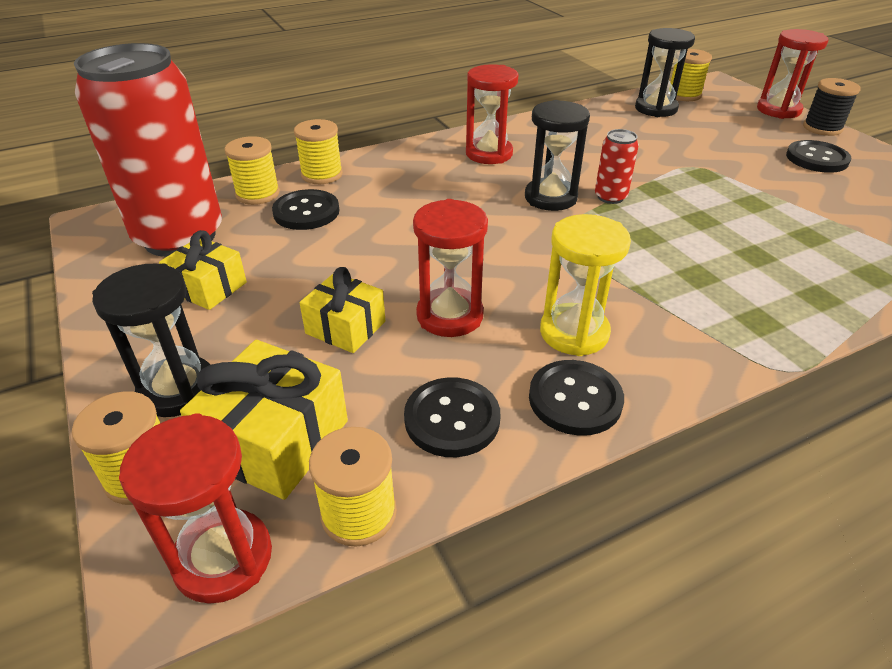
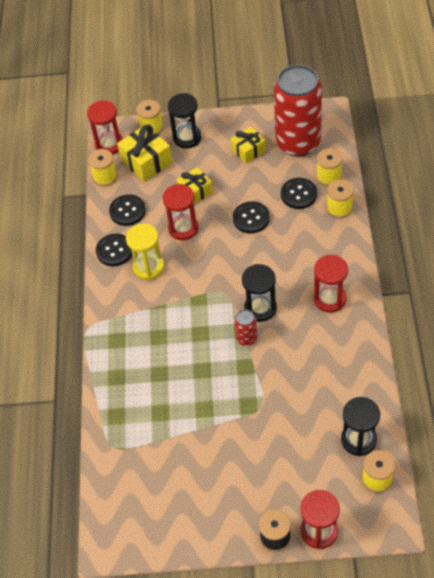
camera: 120 degrees right, 15 degrees up
black button [786,140,851,173] -> black button moved to [233,201,270,234]

